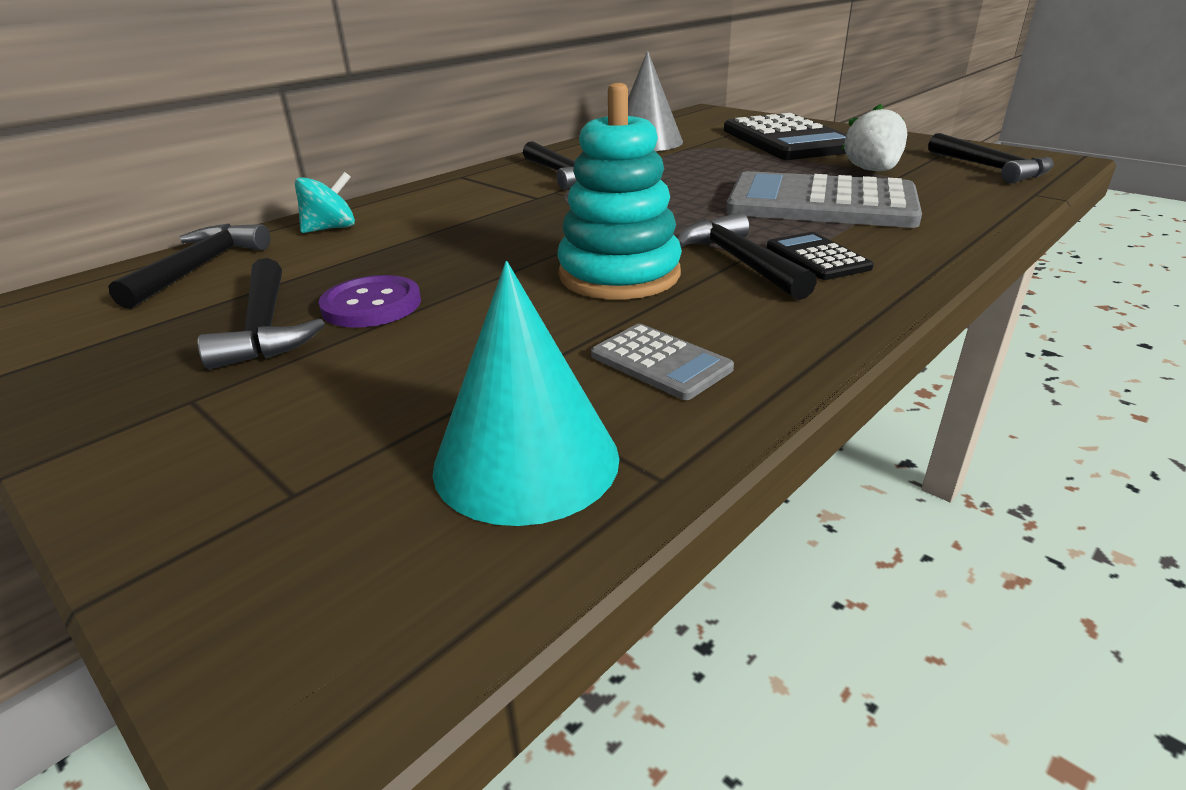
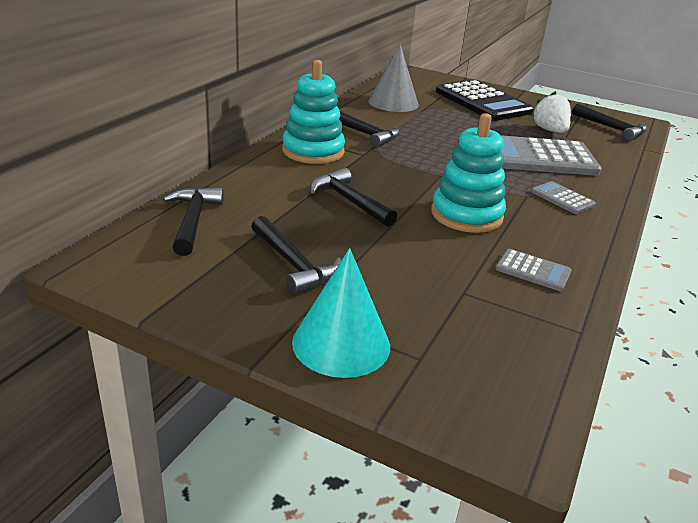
camera: 20 degrees left, 0 degrees up
turquoise spinning top [295,172,355,233] -> none
purple button [319,275,421,328] -> none
turquoise cone [432,261,619,526] -> turquoise cone moved to [292,248,390,378]
black hammer [678,212,817,300] -> black hammer moved to [310,168,397,227]
black calculator [767,232,874,280] -> grey calculator [531,181,596,214]
none -> turquoise stacking toy [282,60,345,164]

